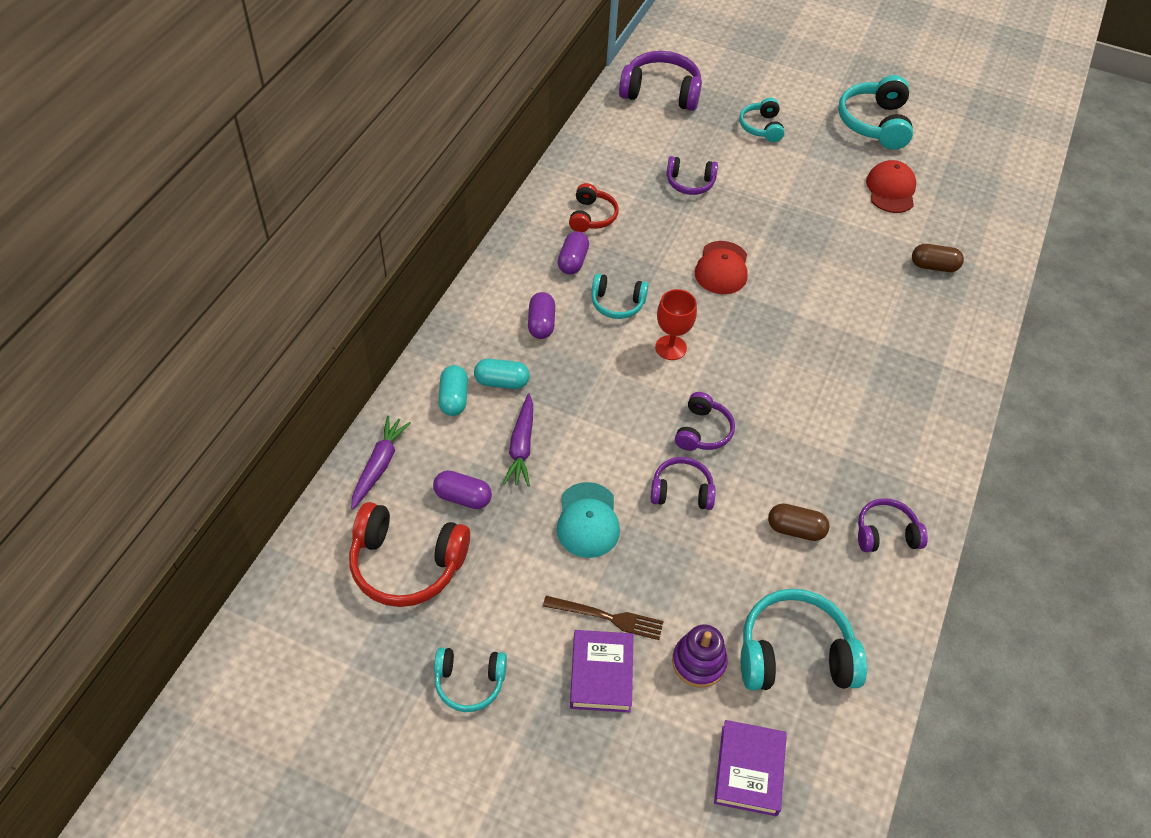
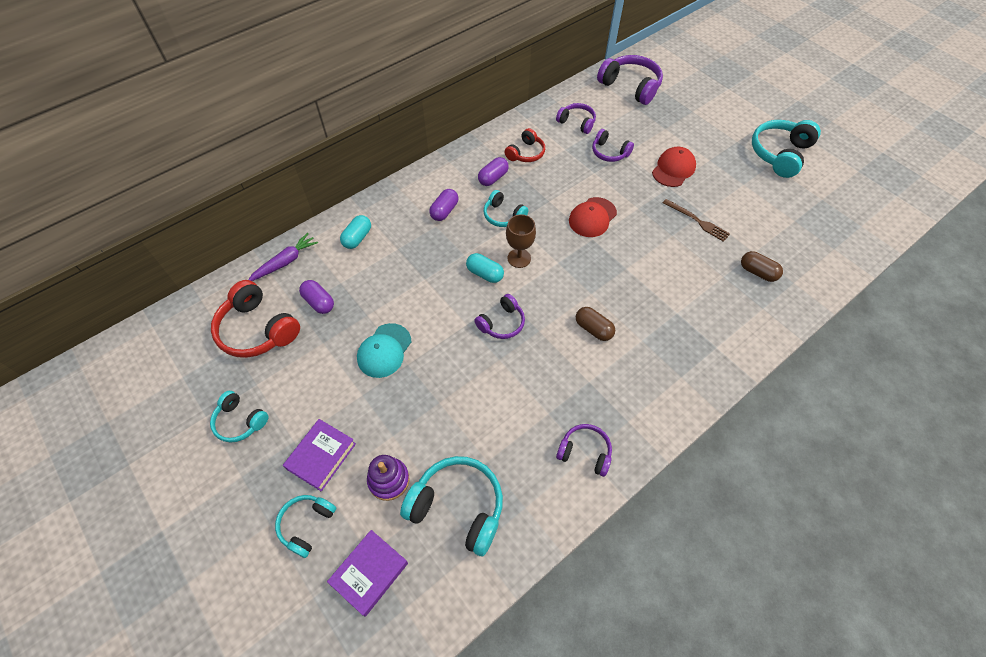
camera: 30 degrees right, 5 degrees up
turquoise capsule [474,359,530,389] -> turquoise capsule moved to [466,253,504,283]
purple carrot [503,393,533,486] -> none
brown fork [543,596,664,640] -> brown fork moved to [663,199,730,242]
purple headphones [650,457,716,510] -> purple headphones moved to [556,103,596,134]
red goblet [655,289,697,360] -> brown goblet [506,214,536,268]
turquoise headphones [739,98,785,142] -> turquoise headphones moved to [275,495,336,558]
brown capsule [768,503,830,541] -> brown capsule moved to [576,307,615,341]
red cap [866,160,916,213] -> red cap moved to [652,147,696,187]

